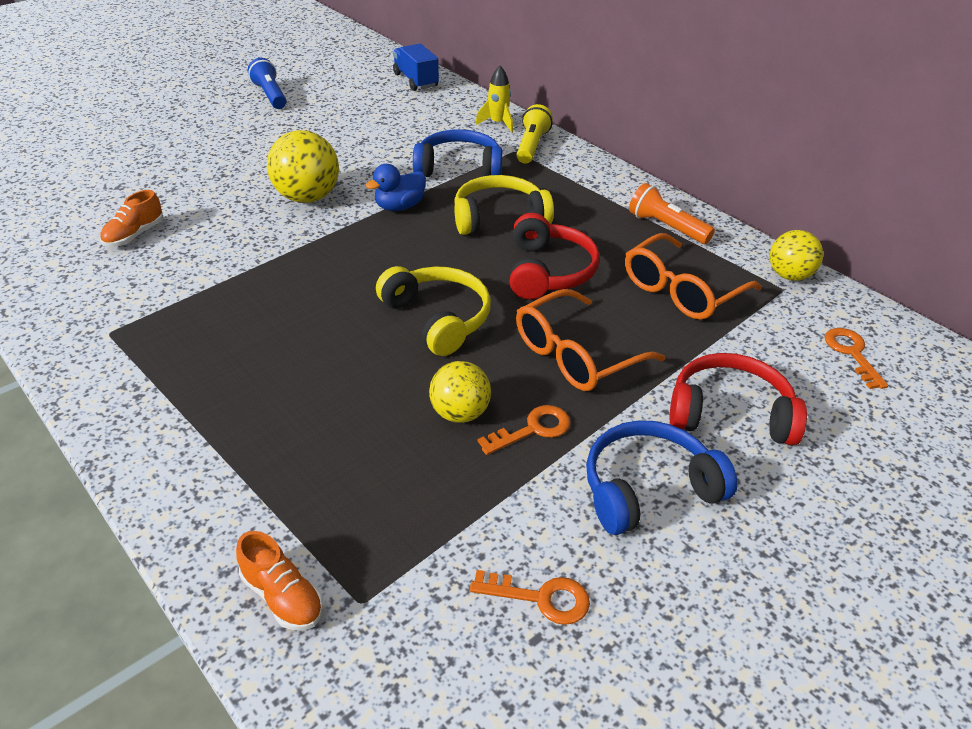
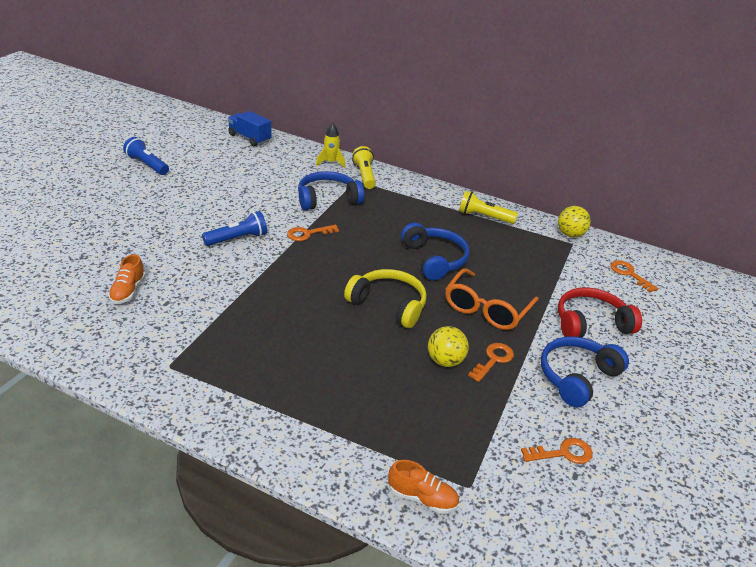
camera: 25 degrees left, 5 degrees down
yellow ball [267,130,339,203] -> blue flashlight [202,211,267,246]
blue duck [366,164,426,211] -> orange key [287,225,339,241]
yellow headphones [454,175,554,235] -> none
red headphones [510,213,600,299] -> blue headphones [401,223,469,281]
orange glasses [625,233,762,320] -> none
orange flashlight [629,183,715,244] -> yellow flashlight [459,191,518,224]

